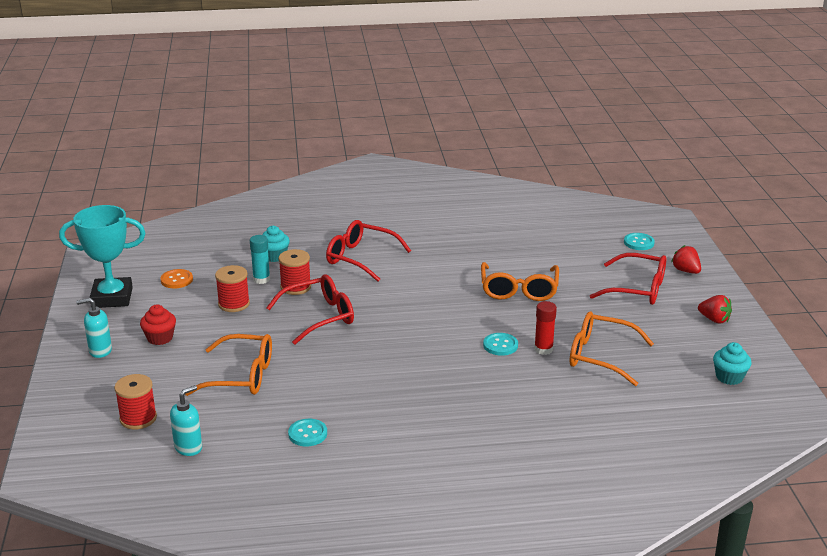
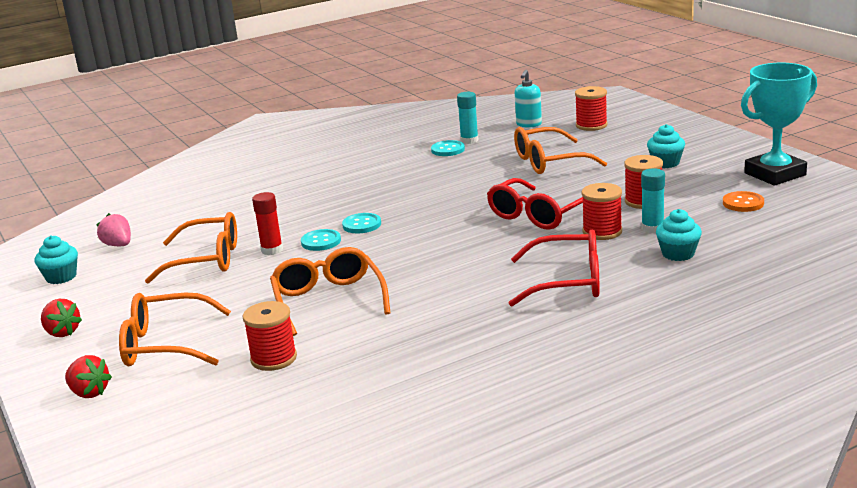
camera: 160 degrees right, 5 degrees down
turquoise soap dispenser [76,298,112,358] -> none
red cupcake [140,305,176,345] -> turquoise cupcake [647,124,685,168]
red glasses [590,253,666,305] -> orange glasses [119,293,231,366]
turquoise button [624,233,655,250] -> turquoise button moved to [342,213,381,233]
red strawberry [698,295,732,324] -> red strawberry turned 150 degrees counterclockwise [41,299,82,337]
none -> pink strawberry [96,213,131,246]
none -> red spool [243,301,297,371]
none -> turquoise glue stick [457,92,478,144]

